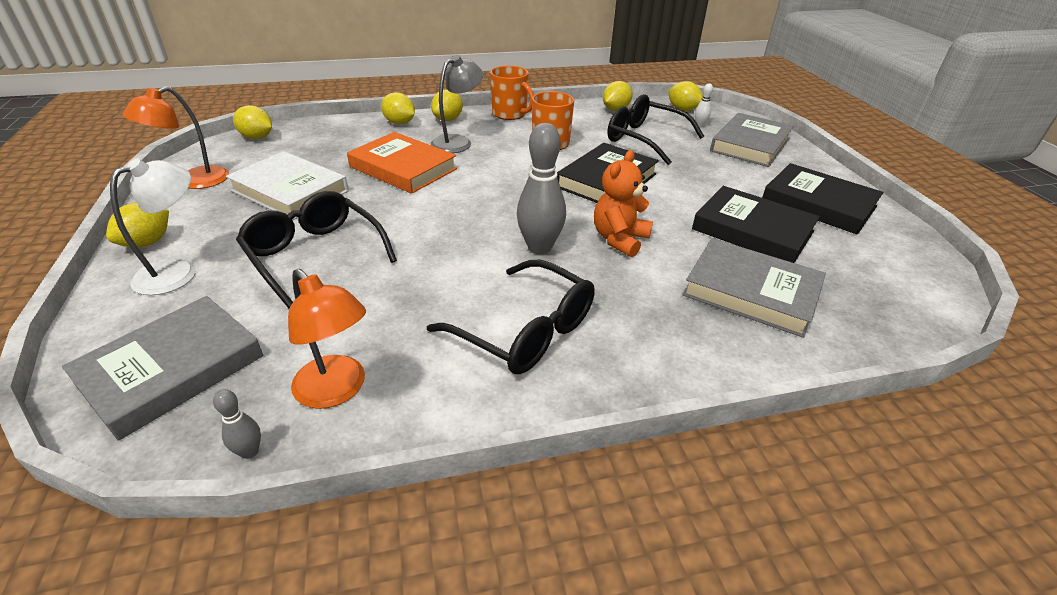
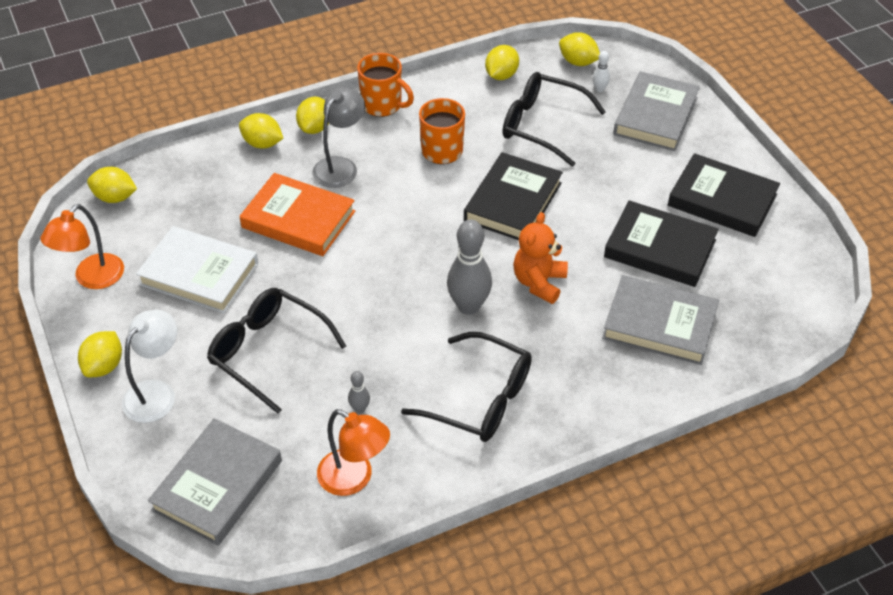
camera: 10 degrees left, 10 degrees up
grey bowling pin [213,389,261,459] -> grey bowling pin moved to [348,371,370,413]

